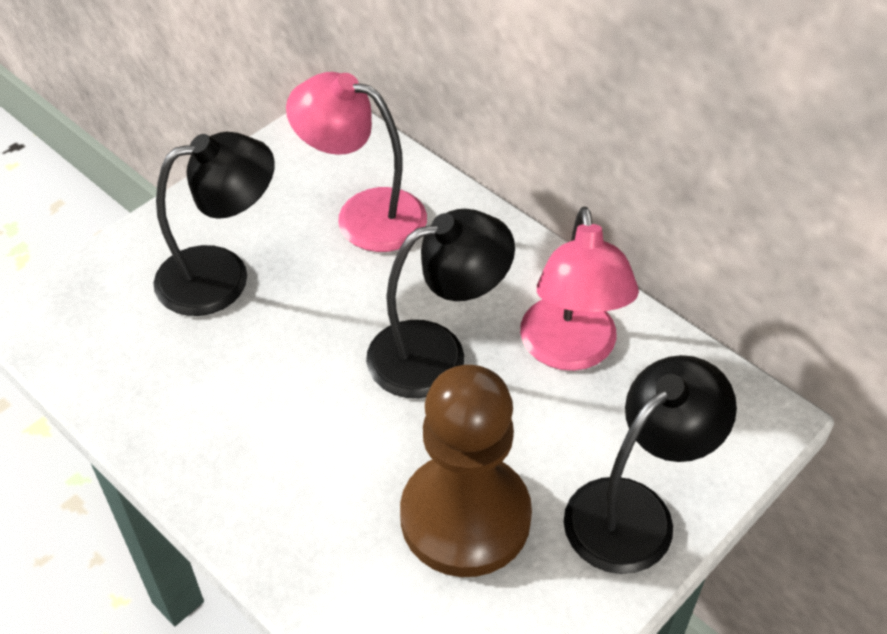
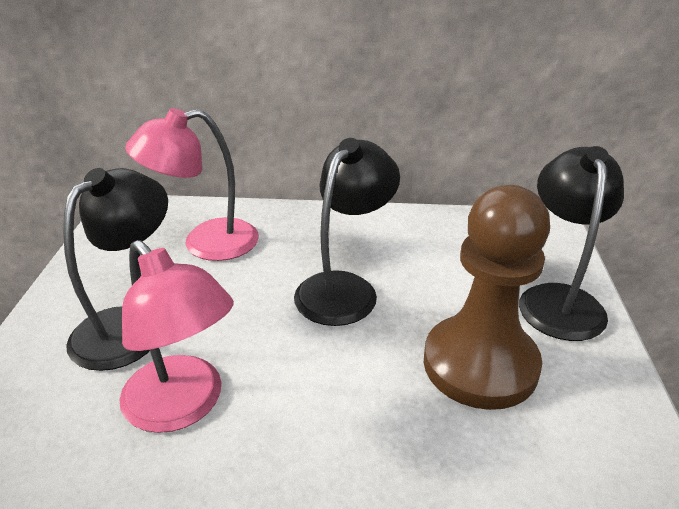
camera: 40 degrees left, 15 degrees down
pink lamp [520,206,639,371] -> pink lamp moved to [119,240,234,433]

